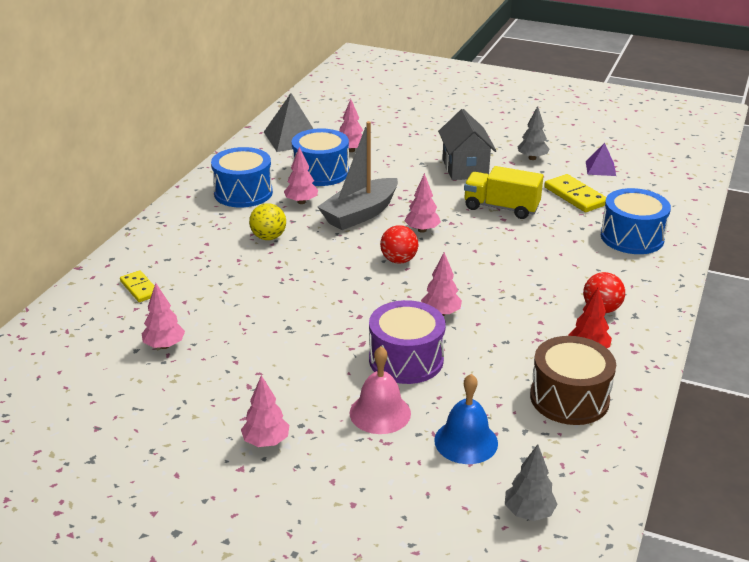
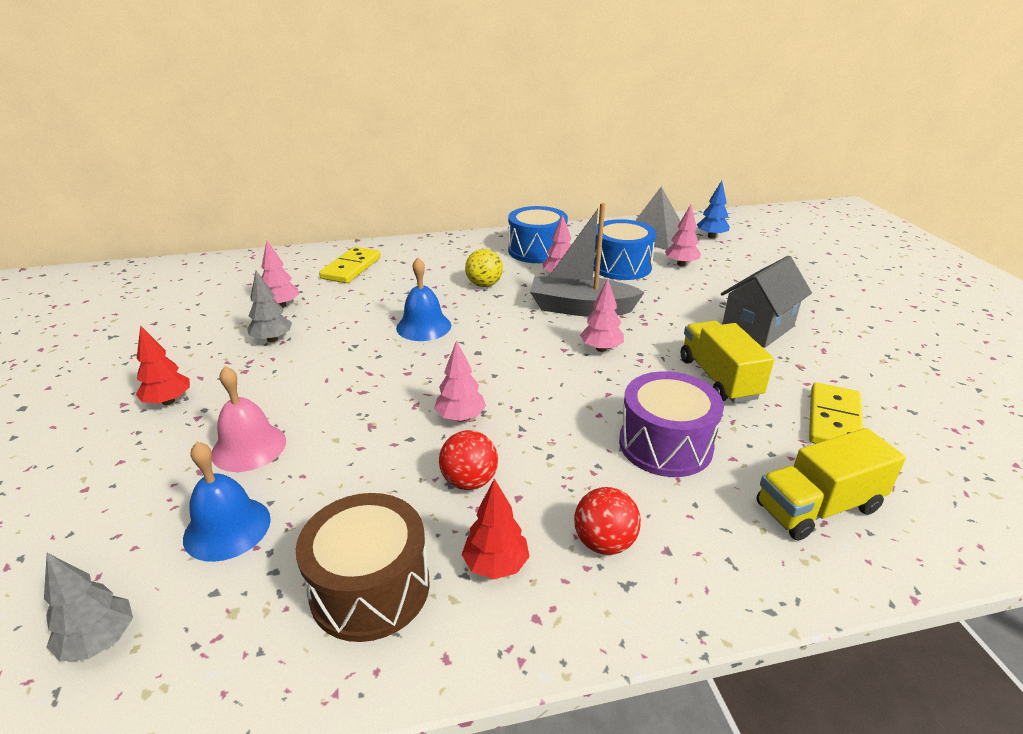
camera: 55 degrees right, 0 degrees up
yellow domino [120,270,154,302] -> yellow domino [319,247,381,283], size x1.55
pink tree [241,375,289,447] -> red tree [136,325,190,405]
purple drum [369,300,446,384] -> purple drum moved to [619,371,724,477]
red ball [380,225,419,264] -> red ball moved to [439,430,498,490]
grey tree [517,106,549,160] -> grey tree moved to [247,271,292,342]
purple pyramid [586,143,616,176] -> none
blue drum [601,188,671,254] -> yellow truck [757,428,906,541]
none -> blue bell [396,258,451,341]
none -> blue tree [697,181,730,238]

